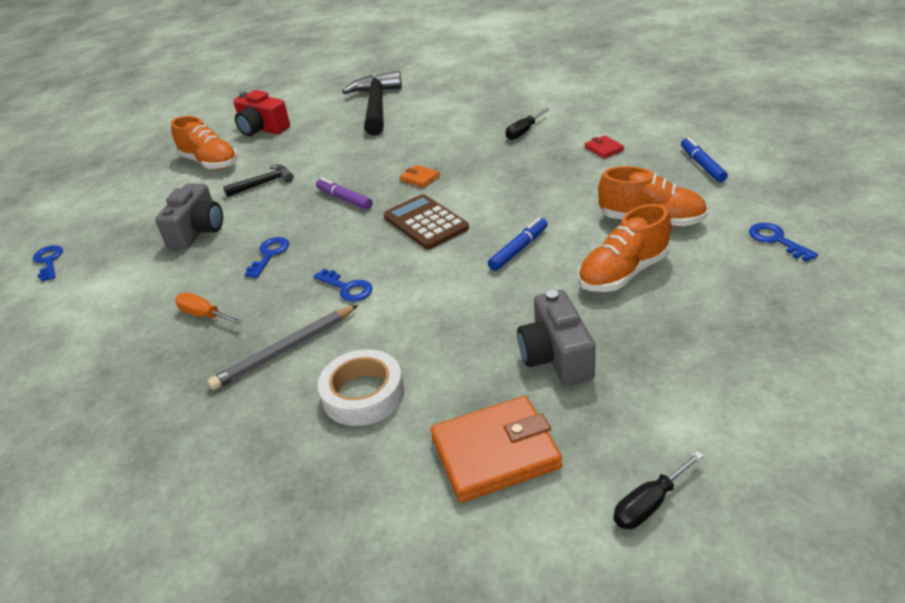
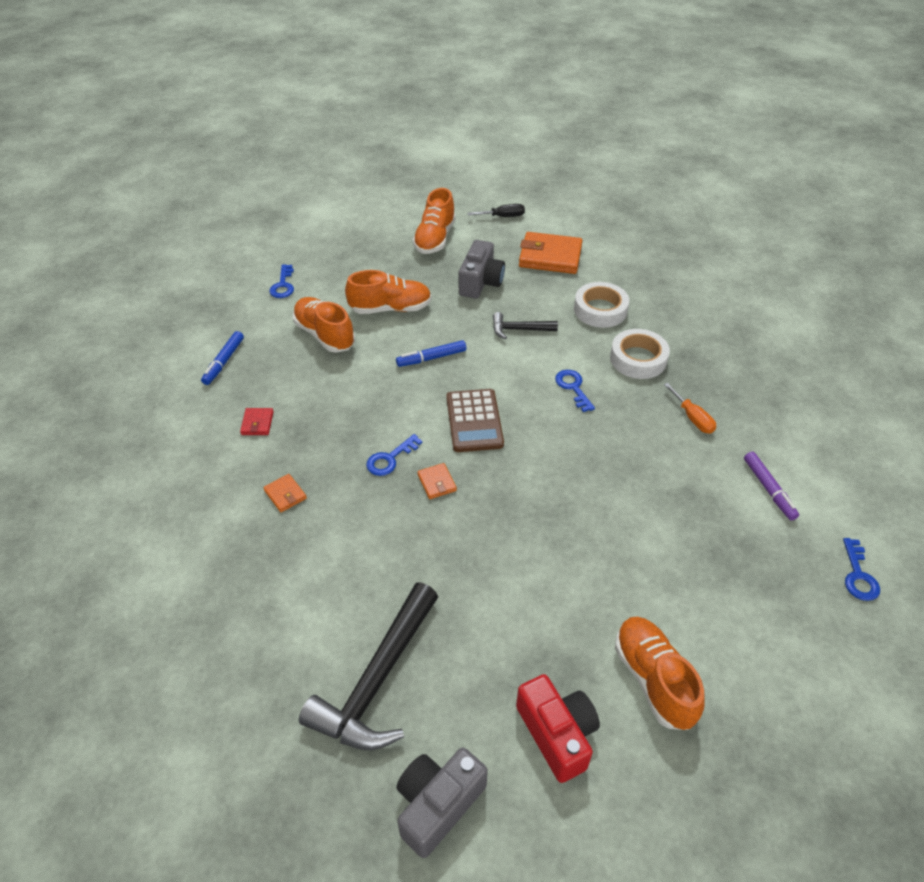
camera: 155 degrees left, 10 degrees up
grey camera [155,184,223,249] -> grey camera moved to [397,747,488,858]
grey pencil [207,305,358,390] -> white tape [610,329,670,379]
black hammer [223,164,294,197] -> black hammer moved to [493,312,558,339]
blue key [245,237,289,278] -> blue key moved to [366,434,422,476]
purple marker [316,178,373,210] -> purple marker moved to [744,452,799,521]
black screwdriver [506,108,550,140] -> orange wallet [263,474,307,512]
none -> orange shoe [413,188,456,254]

